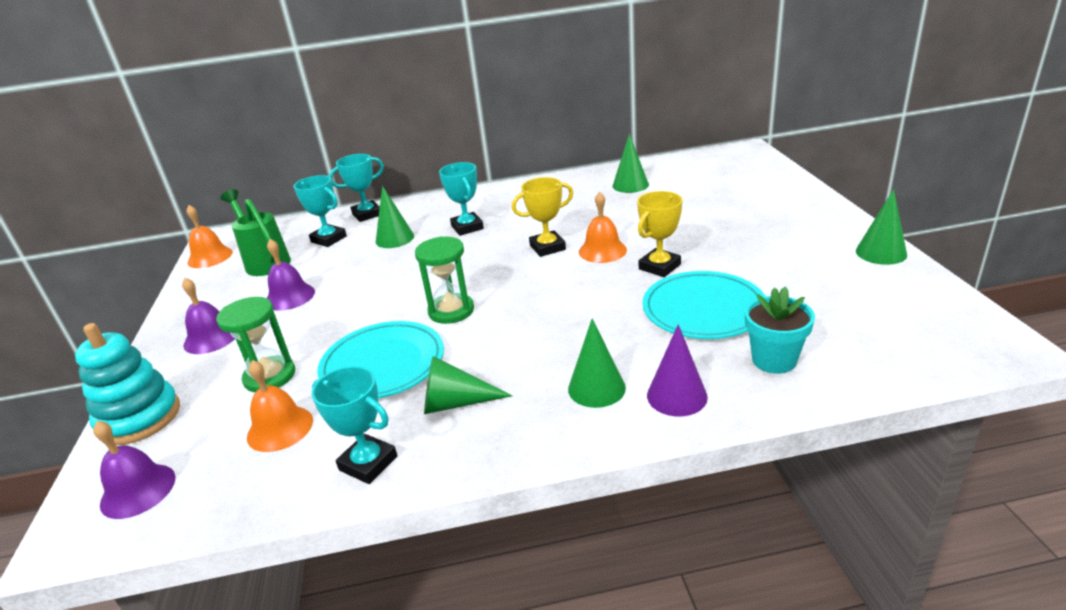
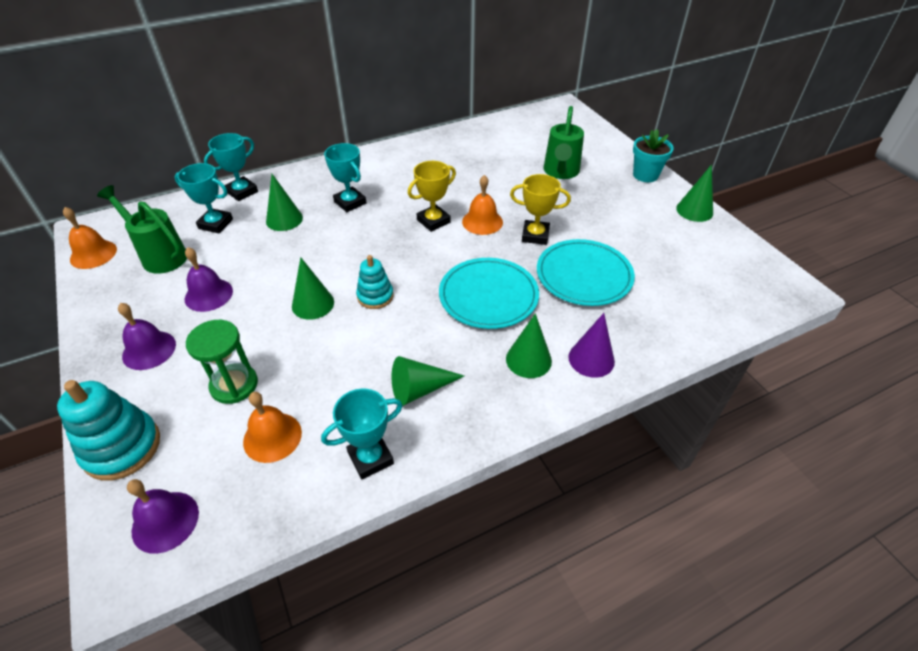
camera: 20 degrees left, 15 degrees up
turquoise trophy [312,366,397,484] -> turquoise trophy turned 45 degrees counterclockwise [321,388,403,479]
turquoise plate [317,321,444,398] -> turquoise plate moved to [439,258,539,329]
green hourglass [415,236,474,324] -> turquoise stacking toy [356,255,394,309]
green cone [612,134,649,193] -> green cone moved to [292,257,334,320]
yellow trophy [637,191,682,277] -> yellow trophy turned 75 degrees clockwise [510,174,571,245]
turquoise flower pot [745,287,815,374] -> turquoise flower pot moved to [633,129,674,182]
none -> green watering can [544,106,584,179]

